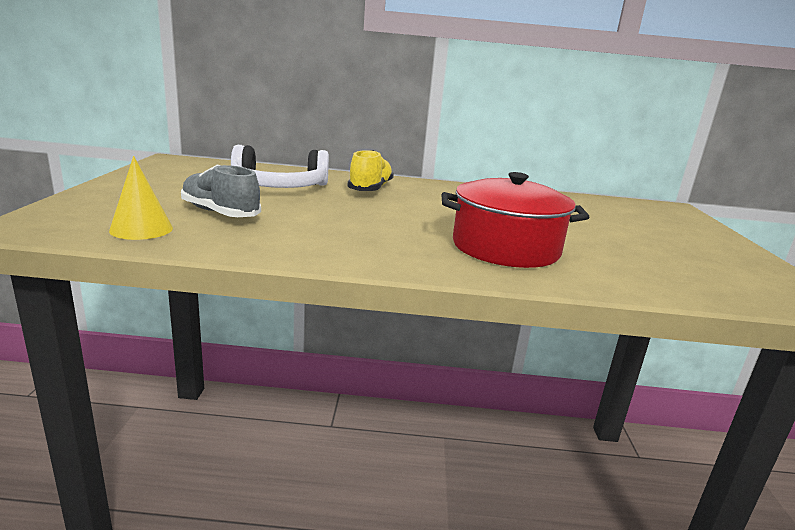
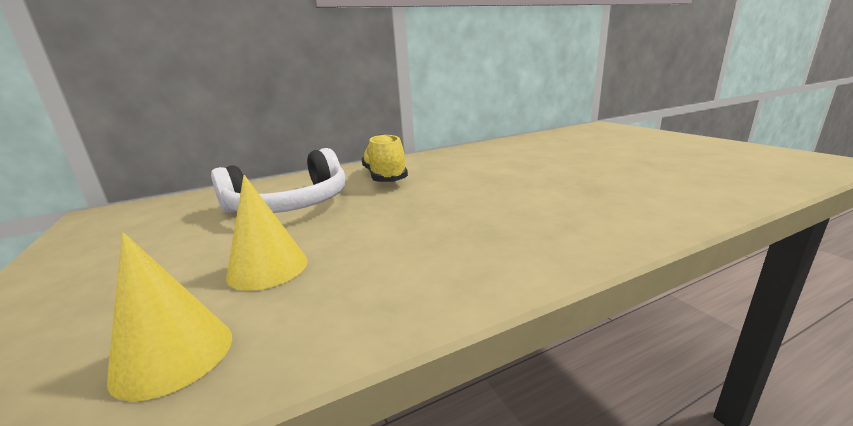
camera: 25 degrees left, 0 degrees up
grey shoe [181,164,261,217] -> yellow cone [226,175,308,291]
red pot [442,172,589,268] -> none

